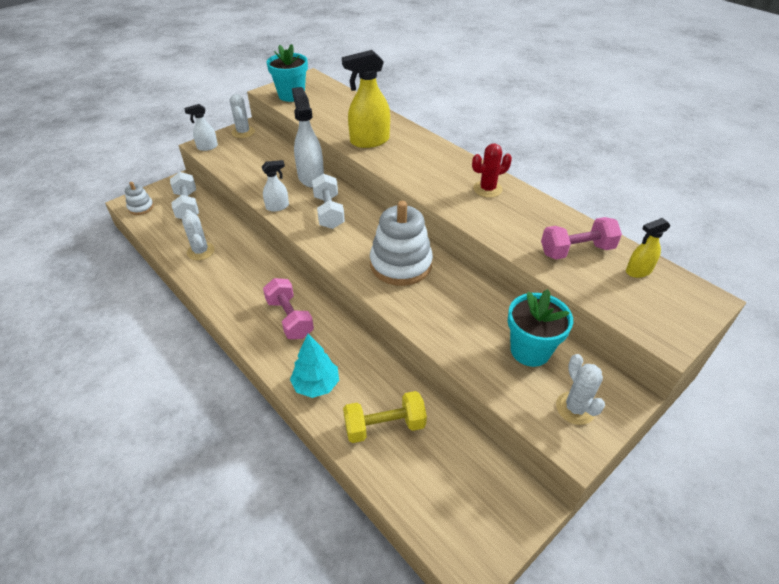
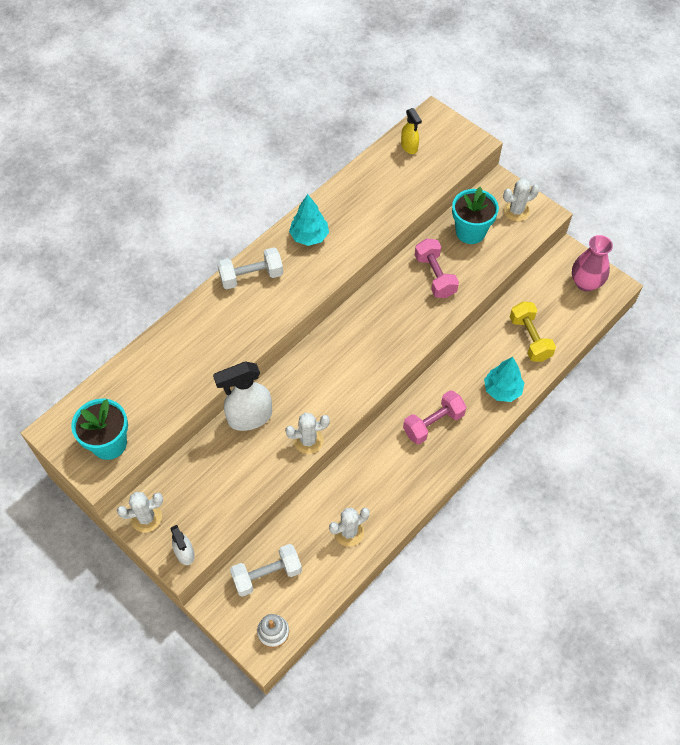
camera: 95 degrees left, 15 degrees up
white spray bottle [262,160,289,212] -> white cactus [285,412,330,454]
white dumbbell [312,174,345,229] -> white dumbbell moved to [217,248,283,289]
yellow spray bottle [342,50,390,148] -> none
white stacking toy [370,201,433,286] -> none
red cactus [472,144,512,198] -> turquoise tree [289,194,329,246]
pink dumbbell [541,217,622,259] -> pink dumbbell moved to [415,239,459,298]
none -> pink vase [572,235,613,292]

